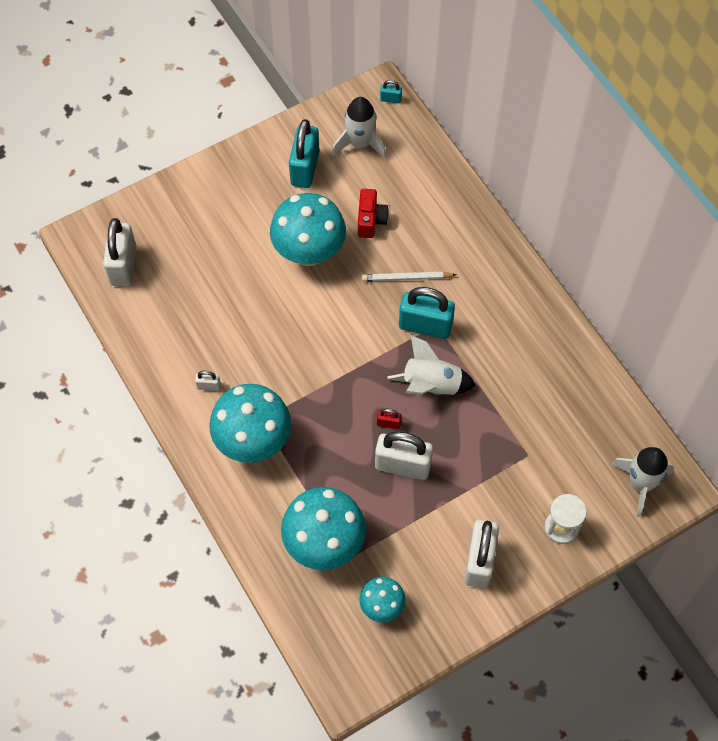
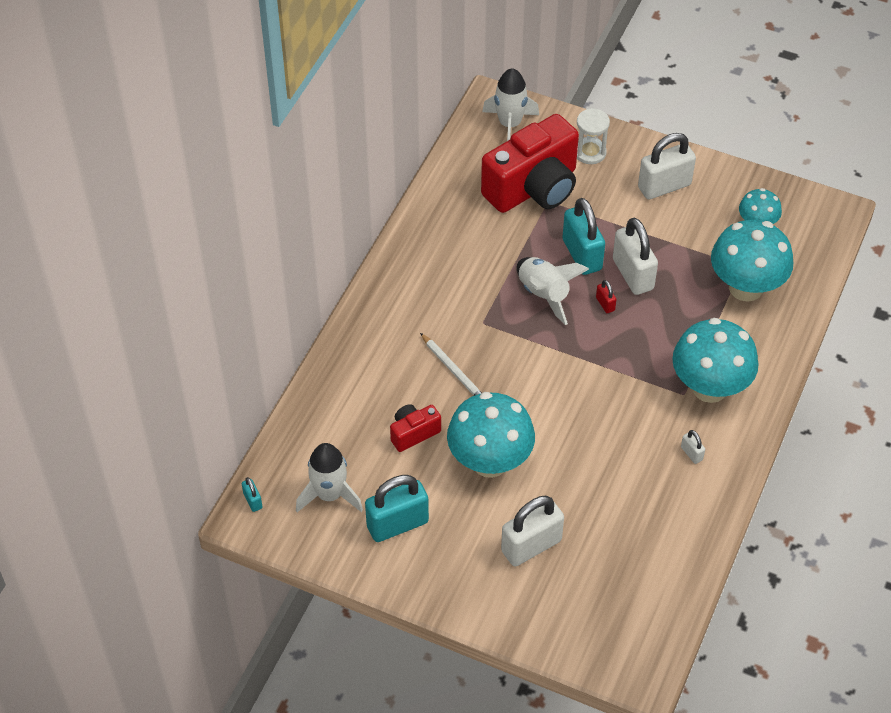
camera: 125 degrees left, 10 degrees down
white padlock [103,218,136,287] -> white padlock moved to [501,496,564,567]
turquoise padlock [399,287,455,339] -> turquoise padlock moved to [562,198,605,275]
none -> red camera [481,114,579,213]

